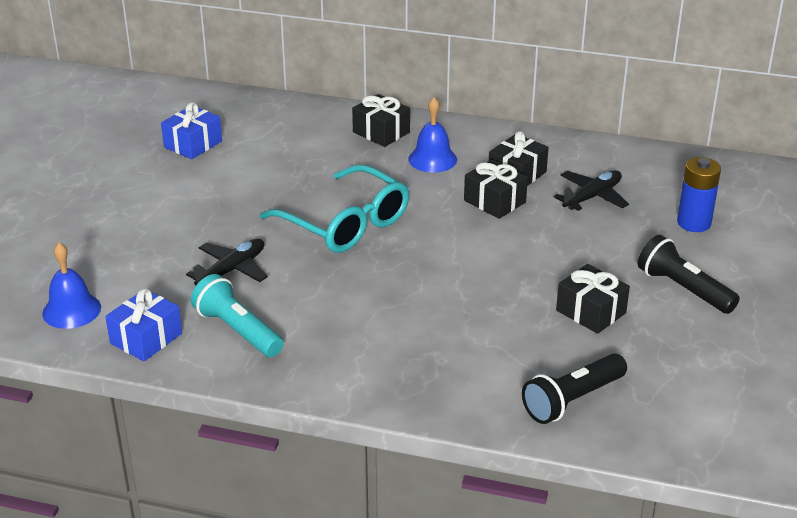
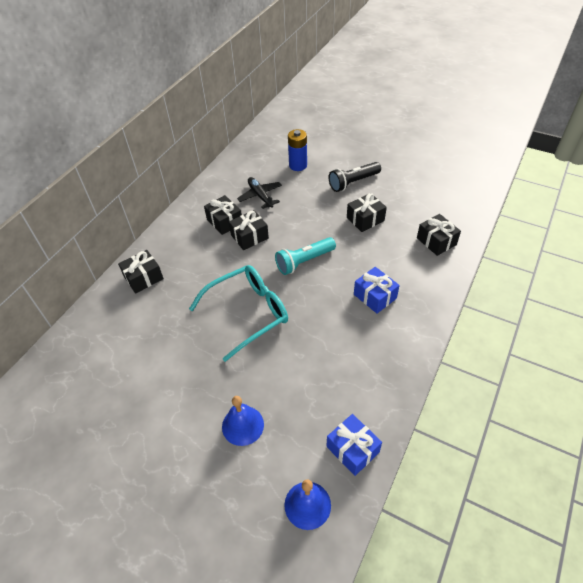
camera: 75 degrees left, 15 degrees up
blue gift [161,102,222,159] -> blue gift moved to [354,267,400,313]
black plane [186,239,268,285] -> none
turquoise flashlight [191,274,284,357] -> turquoise flashlight moved to [275,237,336,275]
blue bell [408,97,457,173] -> blue bell moved to [222,396,264,446]
black flashlight [522,353,627,424] -> black gift [417,214,461,256]

